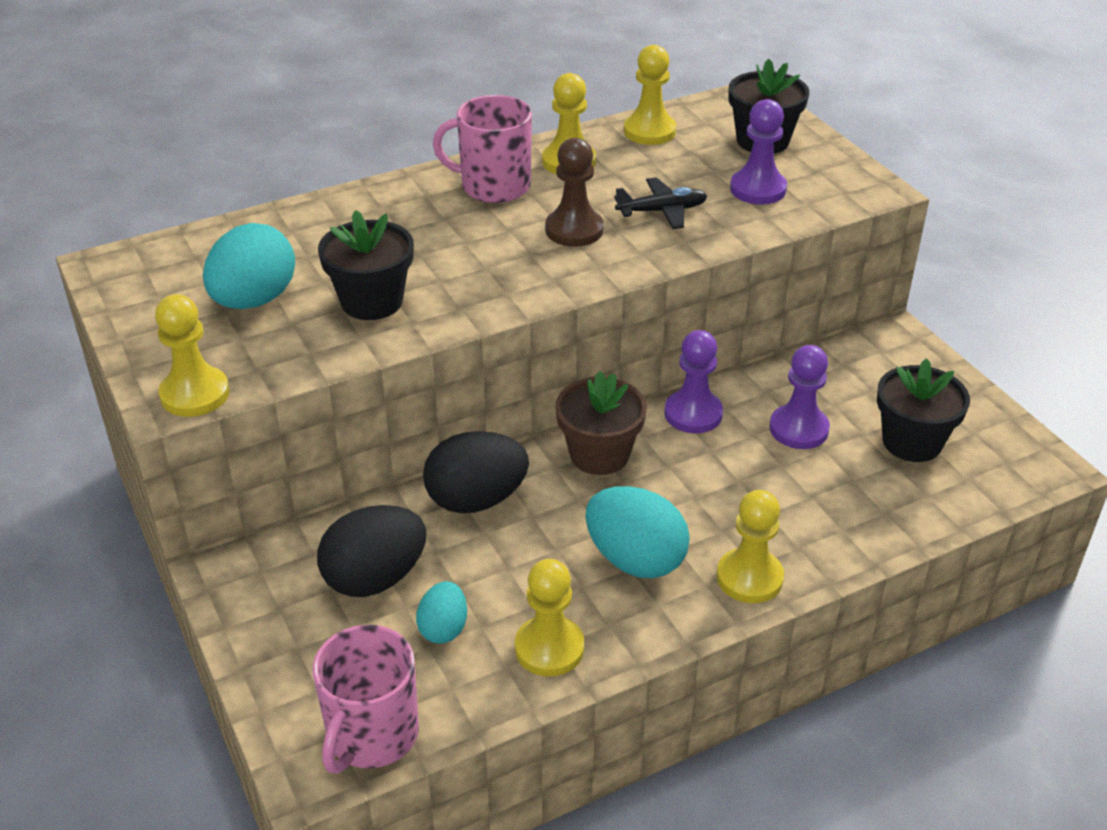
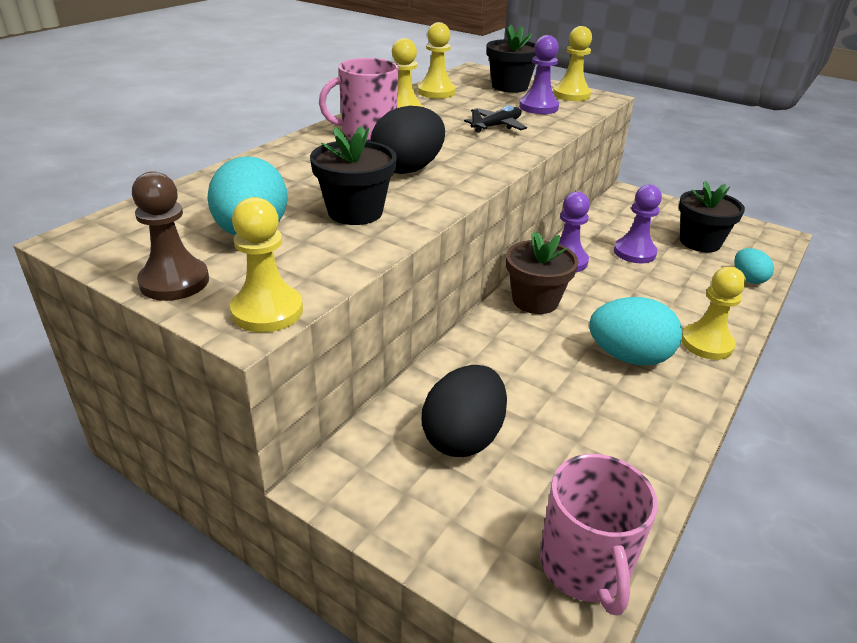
camera: 30 degrees left, 5 degrees down
turquoise egg [416,581,467,644] -> turquoise egg moved to [734,248,774,284]
black egg [423,431,529,513] -> black egg moved to [371,106,445,174]
yellow pawn [515,559,584,676] -> yellow pawn moved to [553,26,592,101]
brown pawn [545,138,604,247] -> brown pawn moved to [132,171,209,301]

